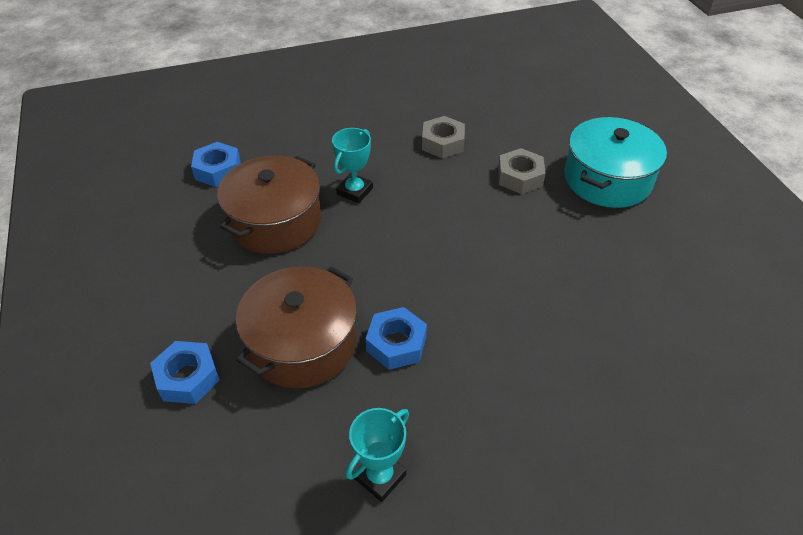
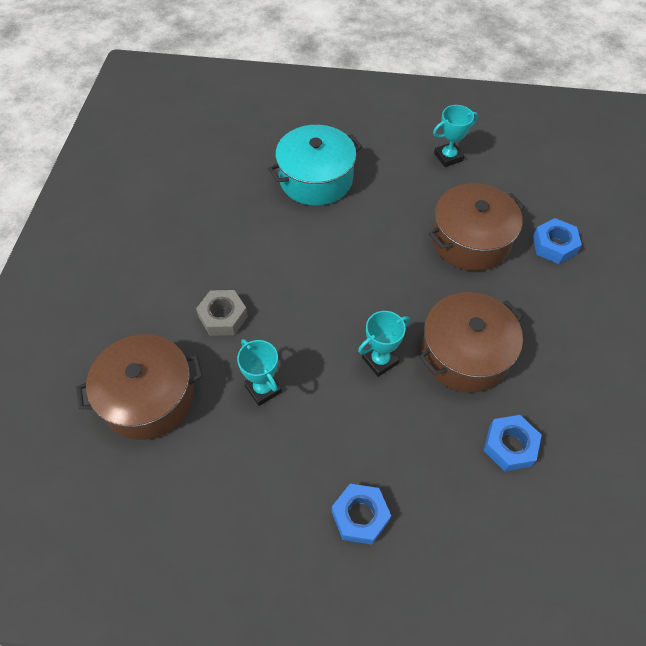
camera: 155 degrees left, 10 degrees up
blue nut [366,307,427,370] -> blue nut moved to [332,484,391,545]
grey nut [422,116,465,158] -> turquoise trophy [237,339,282,406]
turquoise pot [564,117,667,208] -> turquoise pot moved to [268,125,363,206]
none -> brown pot [76,334,202,440]

